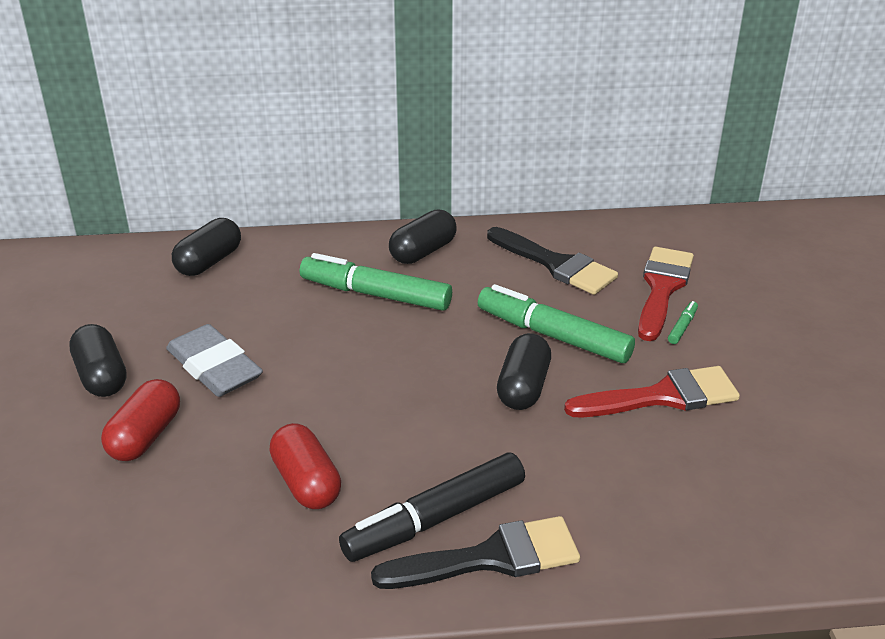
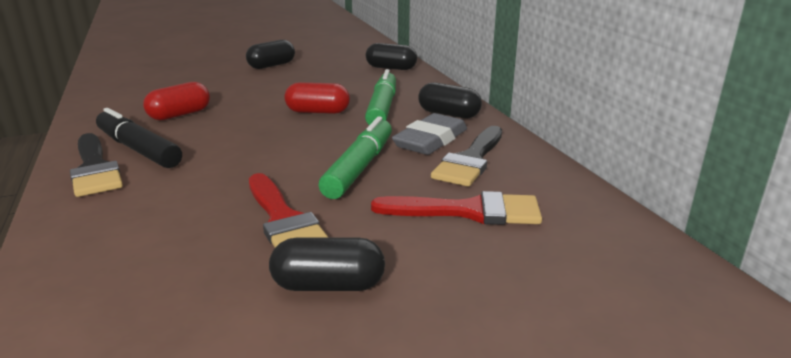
camera: 75 degrees right, 10 degrees down
red capsule [101,379,180,461] -> red capsule moved to [284,82,350,114]
grey eraser [166,324,263,397] -> grey eraser moved to [392,113,467,155]
black capsule [497,333,551,410] -> black capsule moved to [269,237,385,291]
green marker [668,301,698,344] -> none

